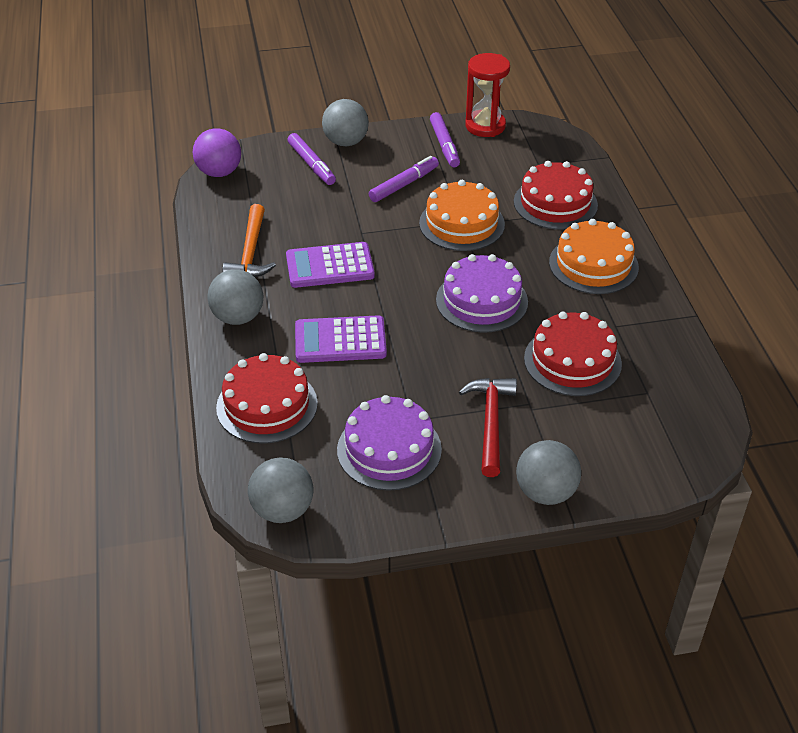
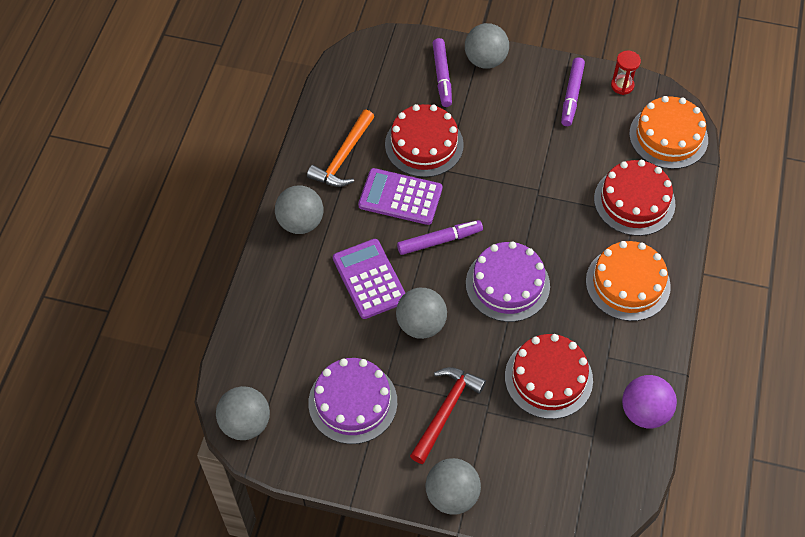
camera: 25 degrees right, 15 degrees up
purple ball [193,128,241,177] -> purple ball moved to [622,375,677,428]
red cake [216,353,318,444] -> red cake moved to [385,104,464,177]
purple calculator [295,315,387,363] -> purple calculator turned 45 degrees clockwise [333,239,405,319]
purple marker [369,156,439,202] -> purple marker moved to [397,220,483,255]
orange cake [419,180,505,251] -> orange cake moved to [629,96,708,169]
red hourglass [465,53,510,137] -> red hourglass [611,50,641,95], size x0.58
none -> grey ball [396,288,447,339]

